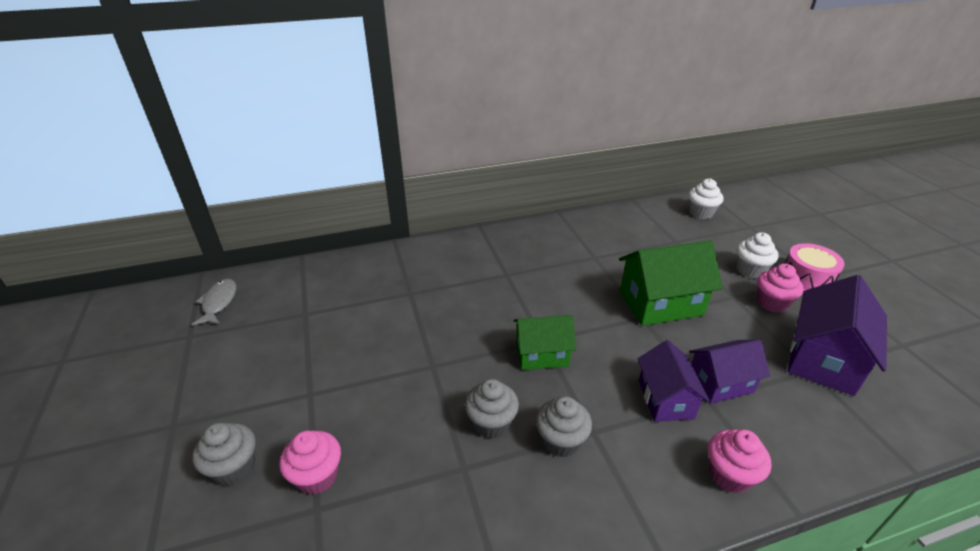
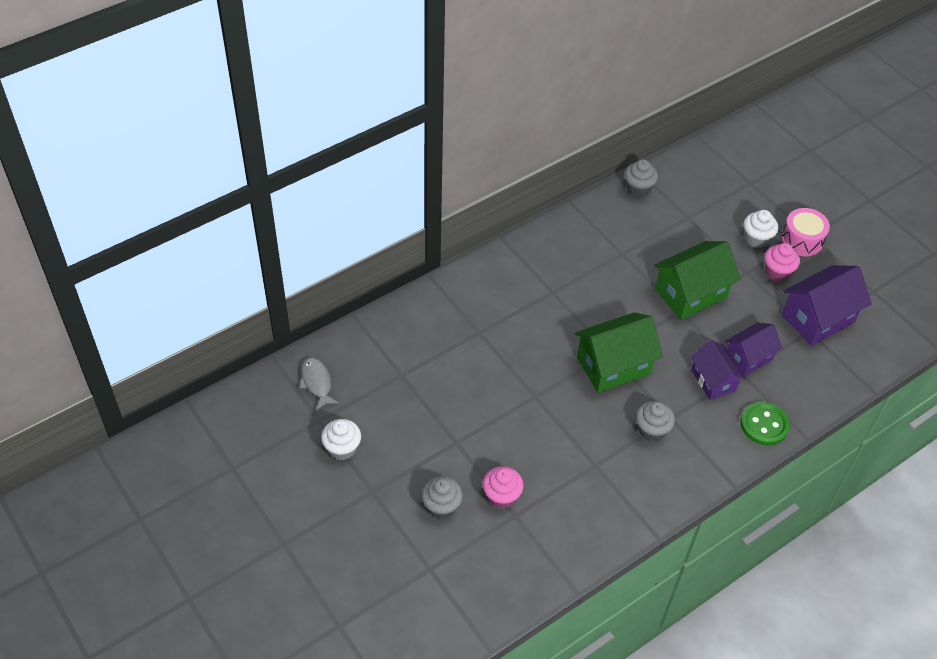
camera: 20 degrees left, 15 degrees up
grey cupcake [465,379,519,439] -> grey cupcake moved to [624,159,658,197]
green house [514,315,576,370] -> green house [574,312,663,393], size x1.56
white cupcake [688,179,724,219] -> white cupcake moved to [321,419,361,460]
pink cupcake [708,429,772,494] -> green button [740,402,790,446]
purple house [788,275,887,396] -> purple house turned 45 degrees clockwise [782,265,872,346]

